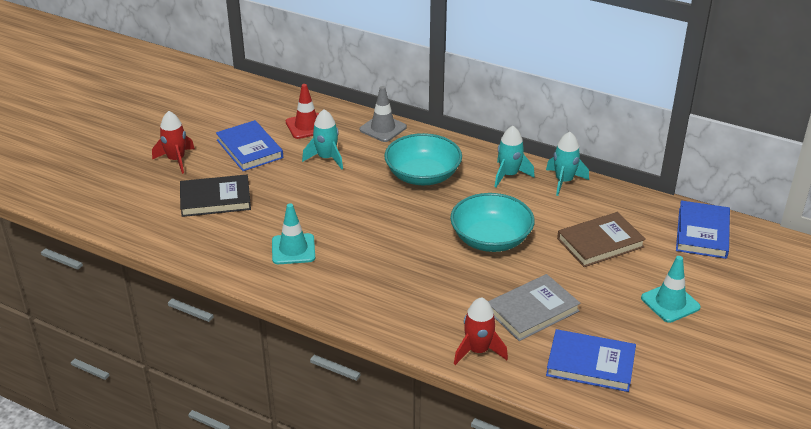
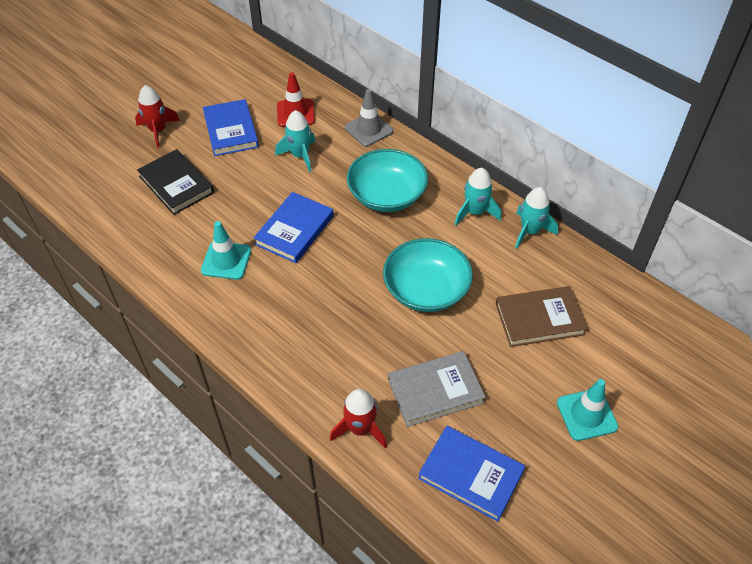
camera: 15 degrees right, 15 degrees up
black book [180,175,251,217] -> black book turned 45 degrees clockwise [137,149,214,215]
blue book [676,200,730,259] -> blue book moved to [253,192,334,263]

